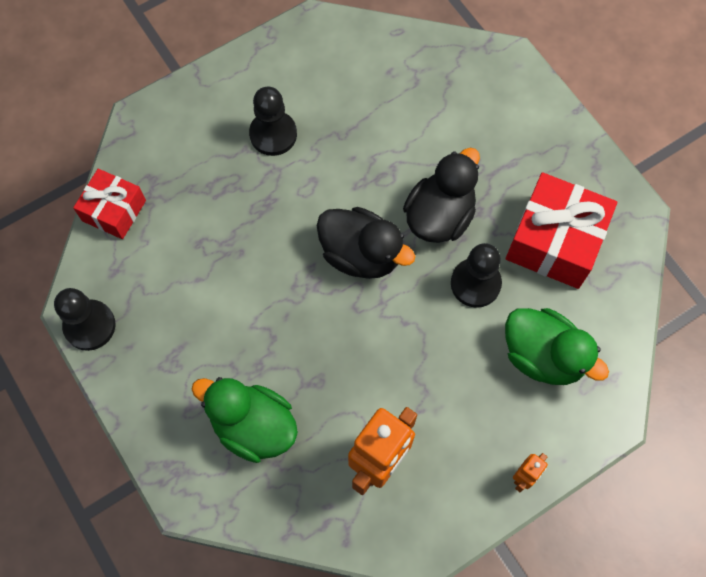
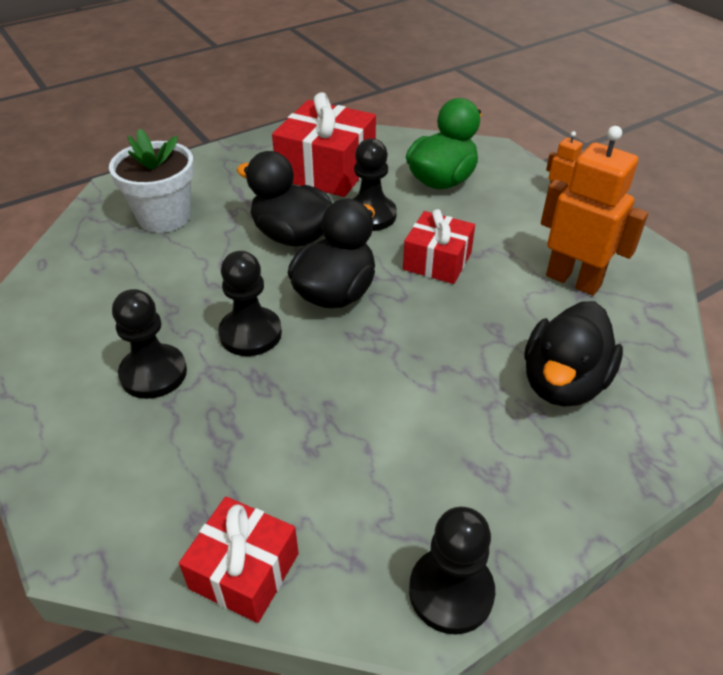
camera: 90 degrees left, 25 degrees down
green duck [192,377,298,463] -> black duck [524,301,623,407]
none -> white flower pot [109,129,194,233]
none -> black pawn [218,251,282,356]
none -> red gift [403,209,475,284]

